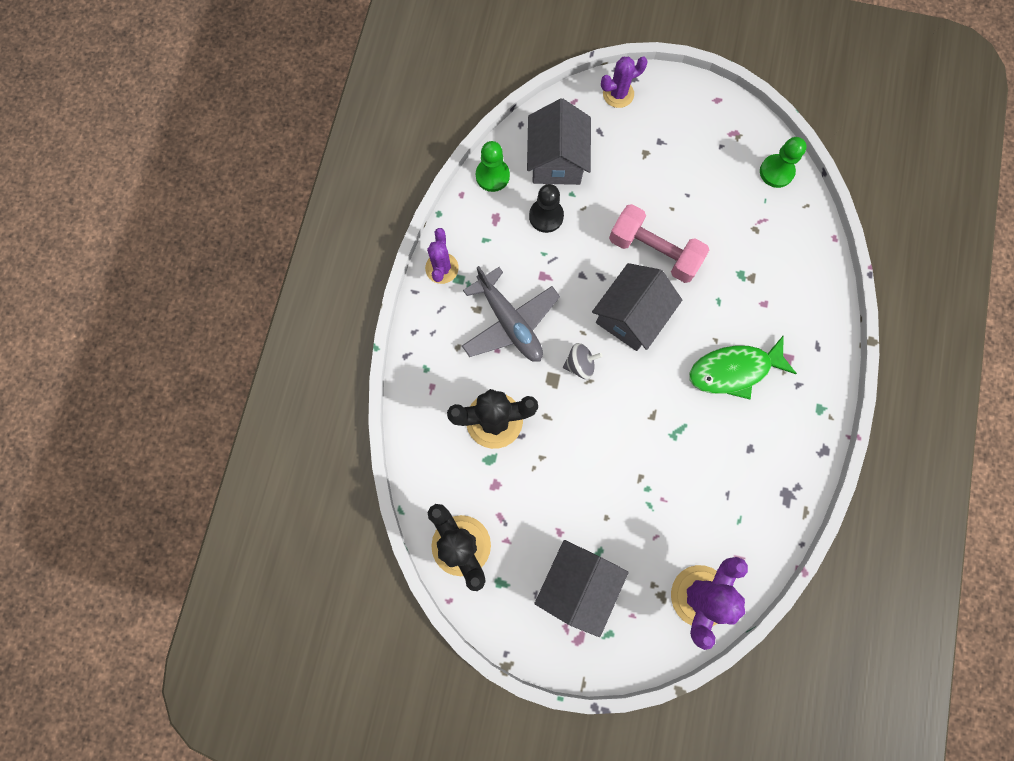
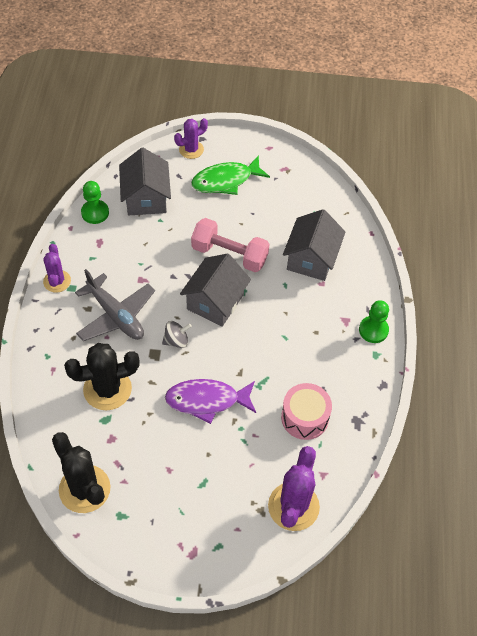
camera: 10 degrees left, 20 degrees down
black pawn [529,184,564,233] -> none
grey house [534,540,629,637] -> grey house moved to [283,209,346,281]
green fish [689,335,797,399] -> green fish moved to [191,155,270,195]
green pawn [760,137,807,188] -> green pawn moved to [359,300,389,343]
none -> purple fish [165,379,256,424]
none -> pink drum [281,383,332,440]

